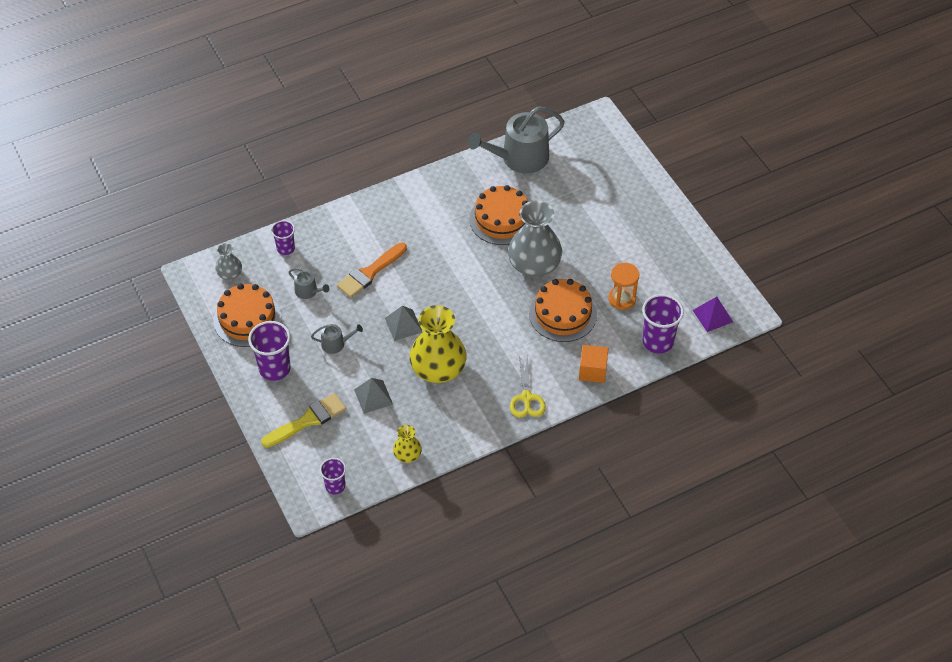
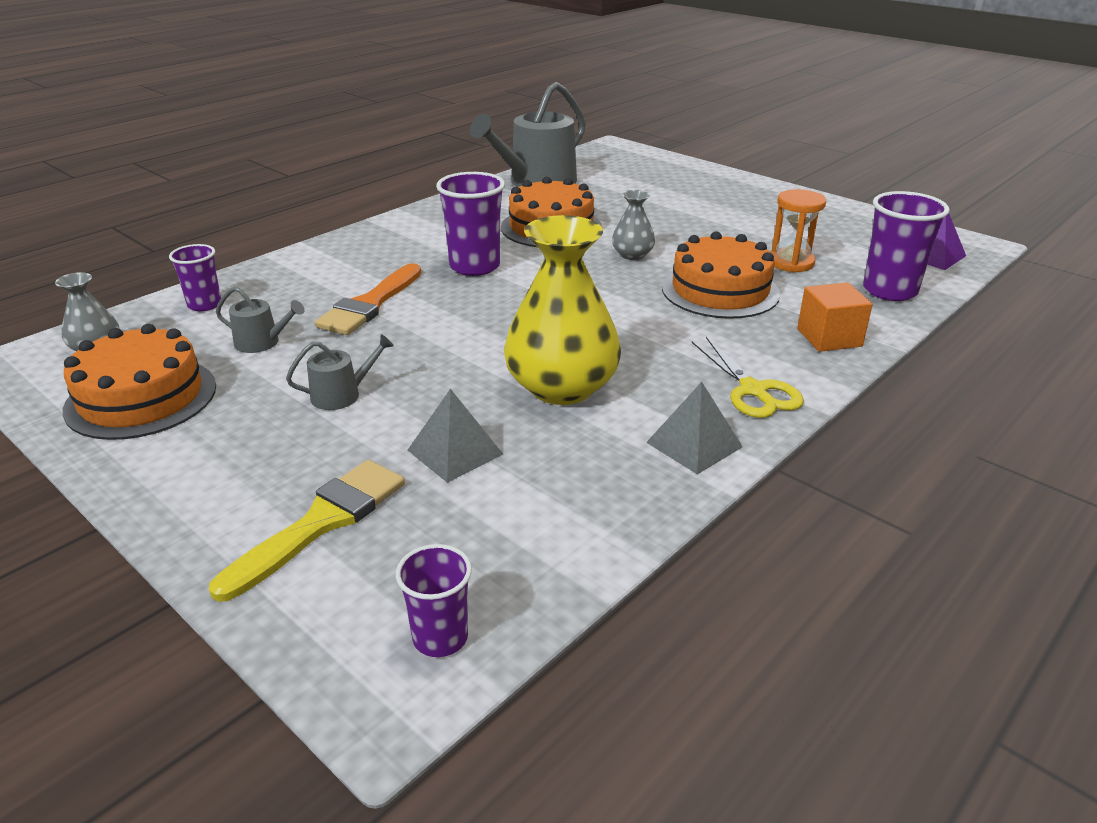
camera: 20 degrees left, 20 degrees down
purple cup [248,321,291,381] -> purple cup moved to [436,172,505,276]
grey pyramid [385,305,422,341] -> grey pyramid moved to [646,382,743,474]
yellow vase [393,425,422,463] -> none
grey vase [508,200,562,277] -> grey vase [612,190,655,260], size x0.49

